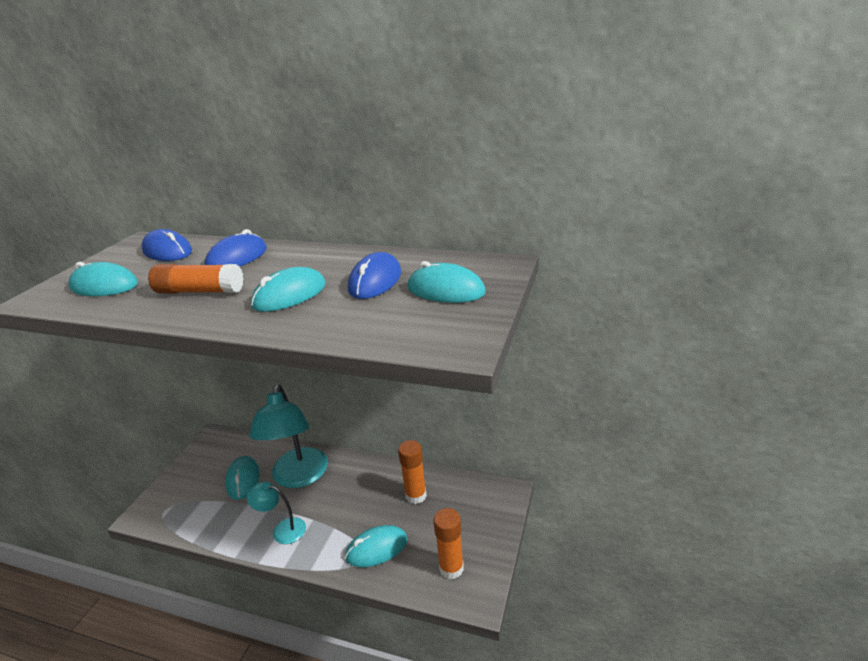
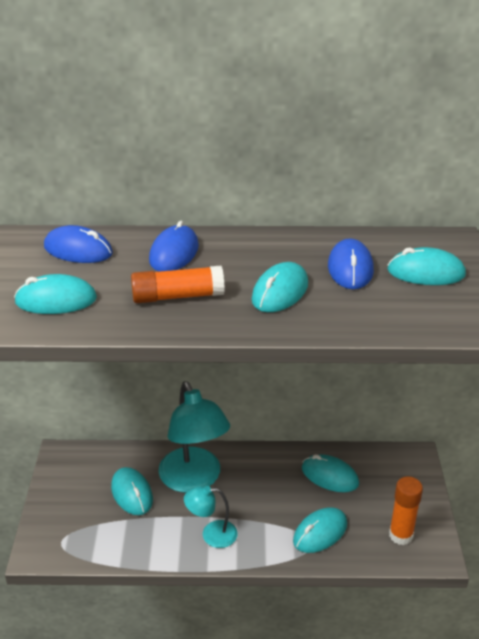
camera: 20 degrees left, 5 degrees up
orange glue stick [398,440,427,504] -> turquoise mouse [302,454,359,492]

